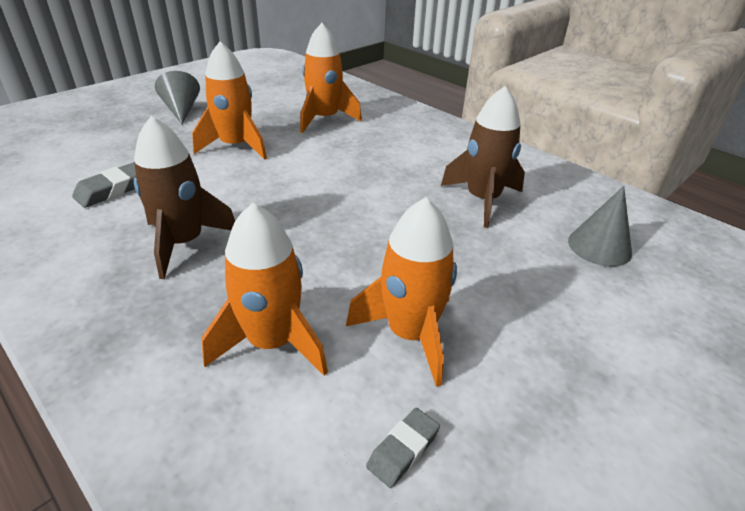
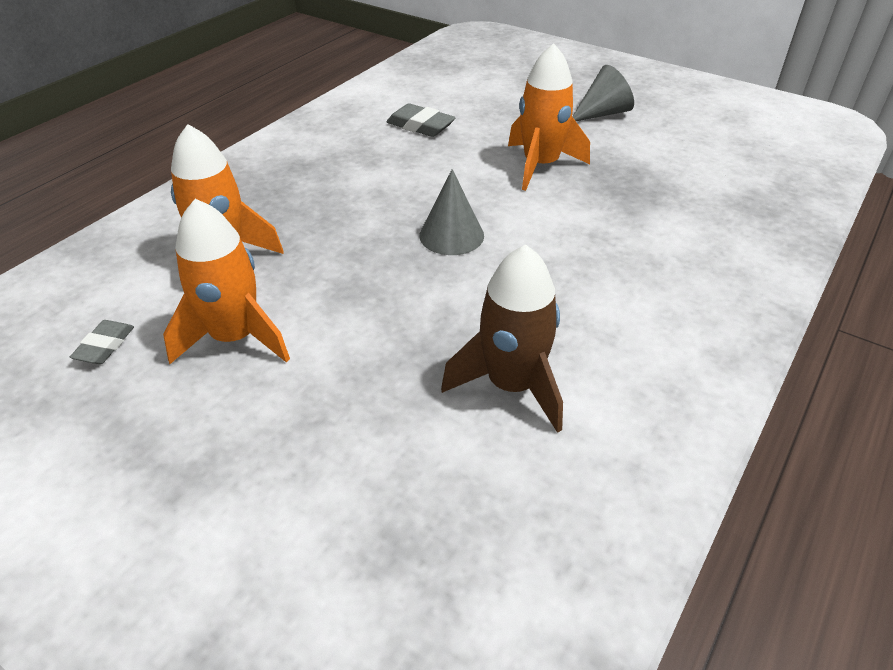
camera: 80 degrees right, 5 degrees up
brown rocket [134,116,235,279] -> none
orange rocket [300,23,362,133] -> none
grey eraser [366,408,440,488] -> grey eraser turned 75 degrees clockwise [70,320,134,364]
grey cone [568,186,632,266] -> grey cone moved to [420,169,484,255]

